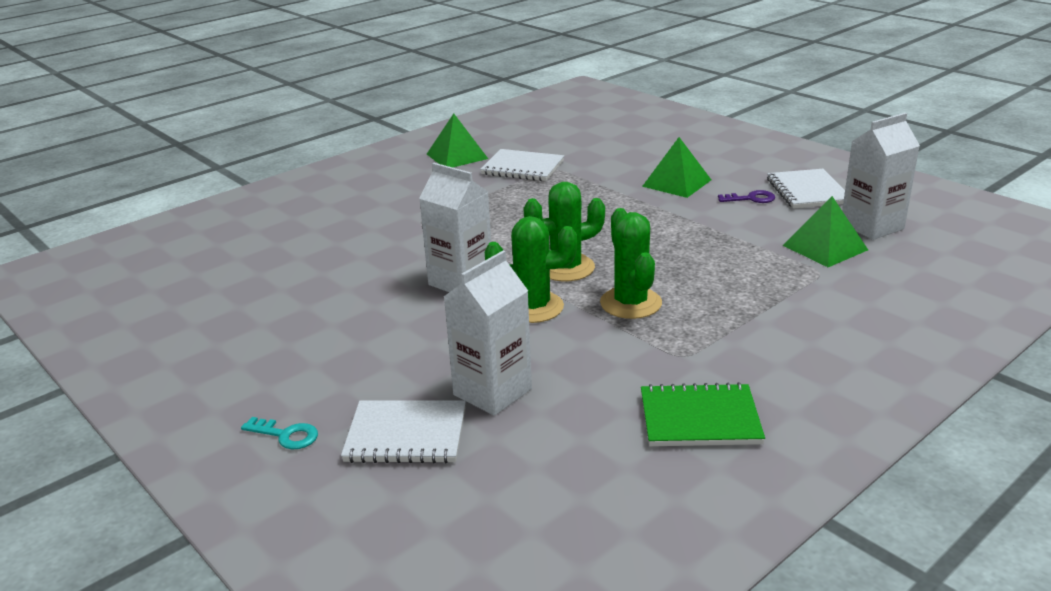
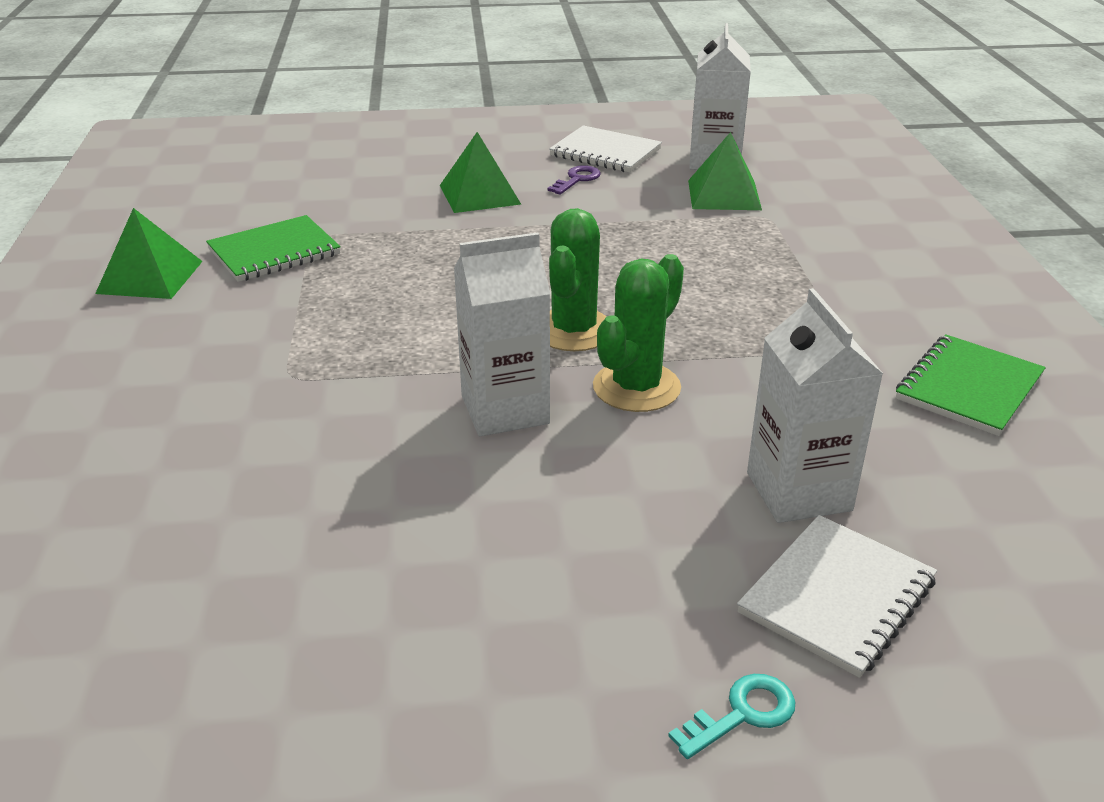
camera: 55 degrees left, 5 degrees up
white notebook [480,149,564,181] -> green notebook [206,215,341,282]
green cactus [600,208,662,319] -> none

